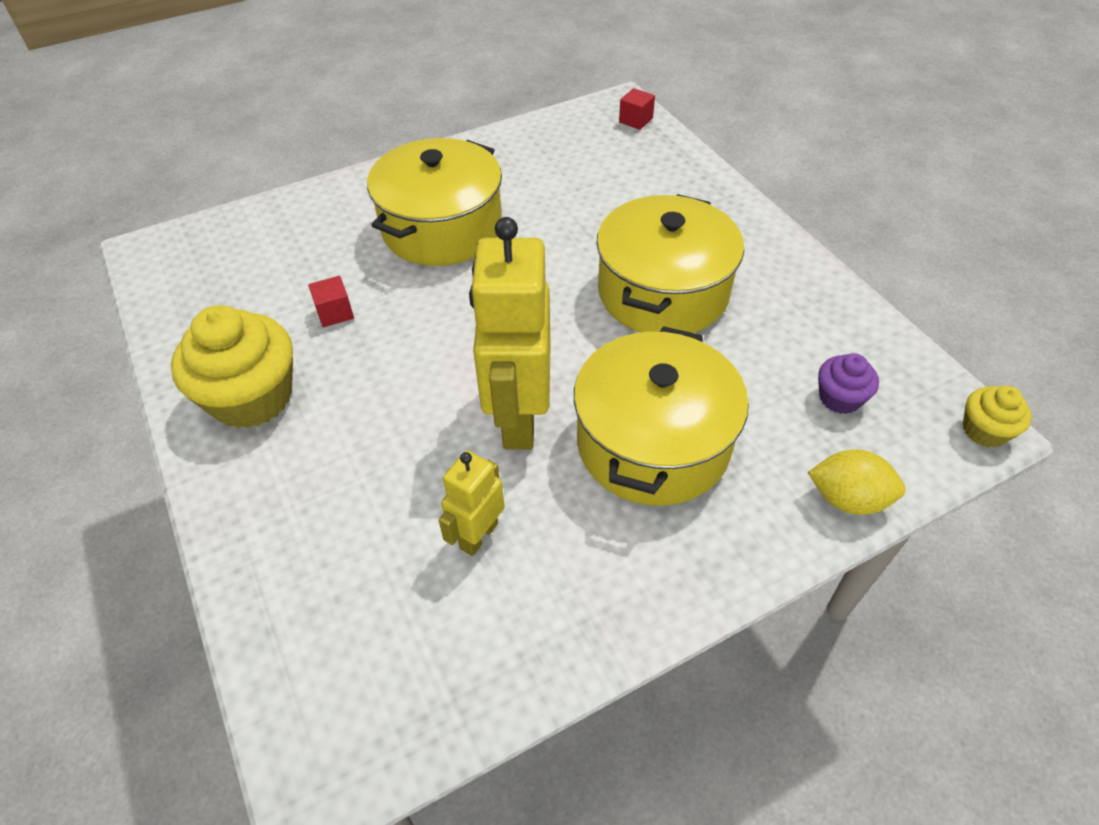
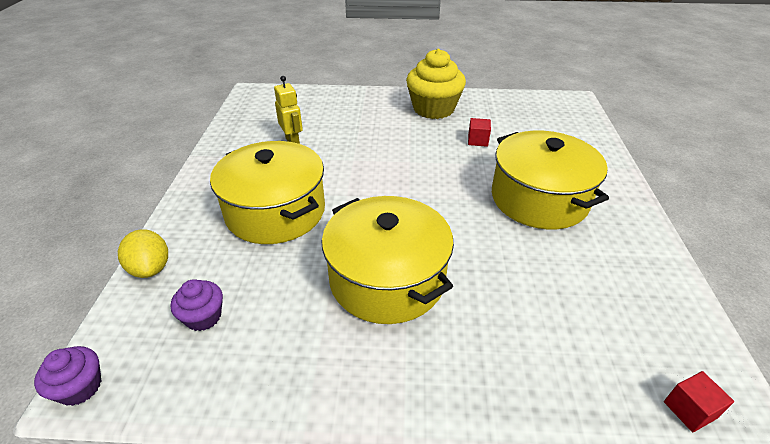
camera: 120 degrees right, 10 degrees down
yellow robot [469,217,551,450] -> none
yellow lemon [808,449,905,515] -> yellow lemon turned 75 degrees counterclockwise [118,229,168,278]
yellow cupcake [963,386,1032,448] -> purple cupcake [34,346,101,406]

